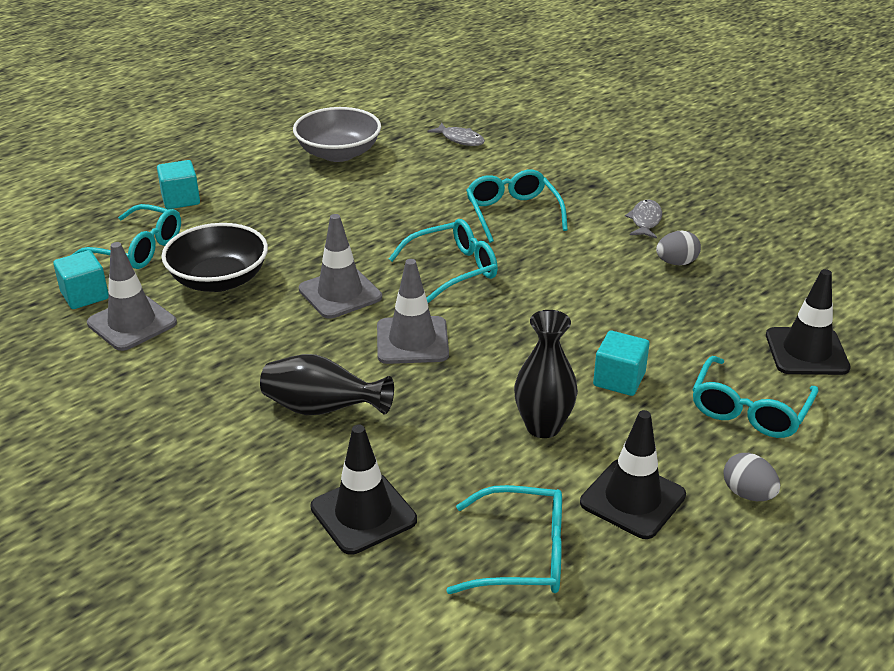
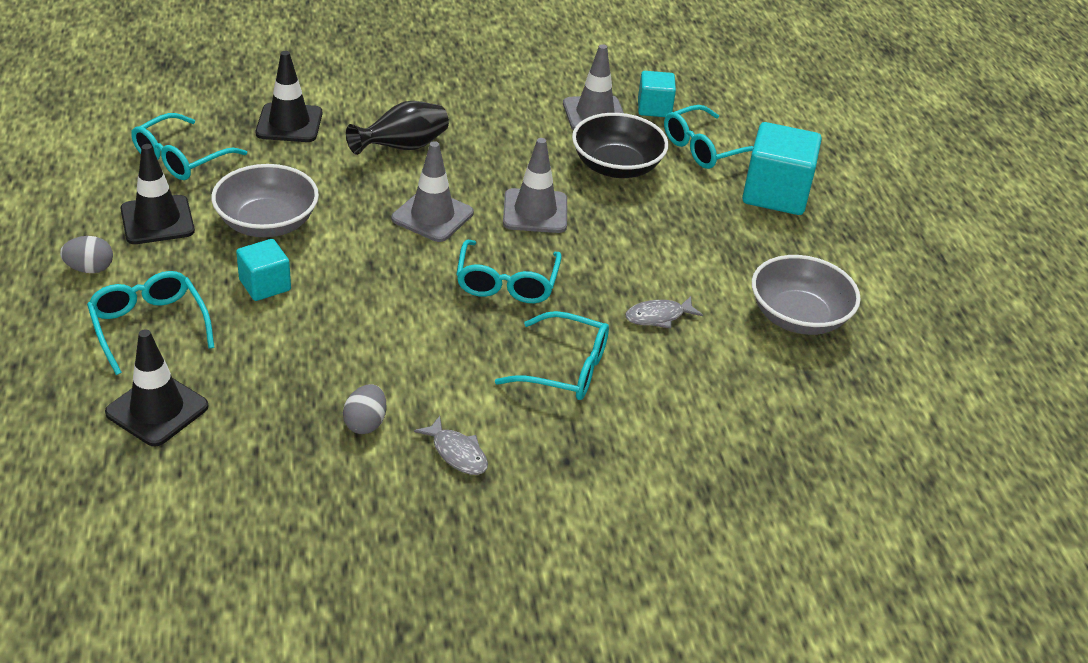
camera: 120 degrees right, 5 degrees up
turquoise cube [157,160,200,209] -> turquoise cube [742,122,822,215], size x1.74
grey fish [427,122,485,146] -> grey fish moved to [625,296,703,329]
black vase [514,310,578,438] -> grey bowl [211,164,319,237]

